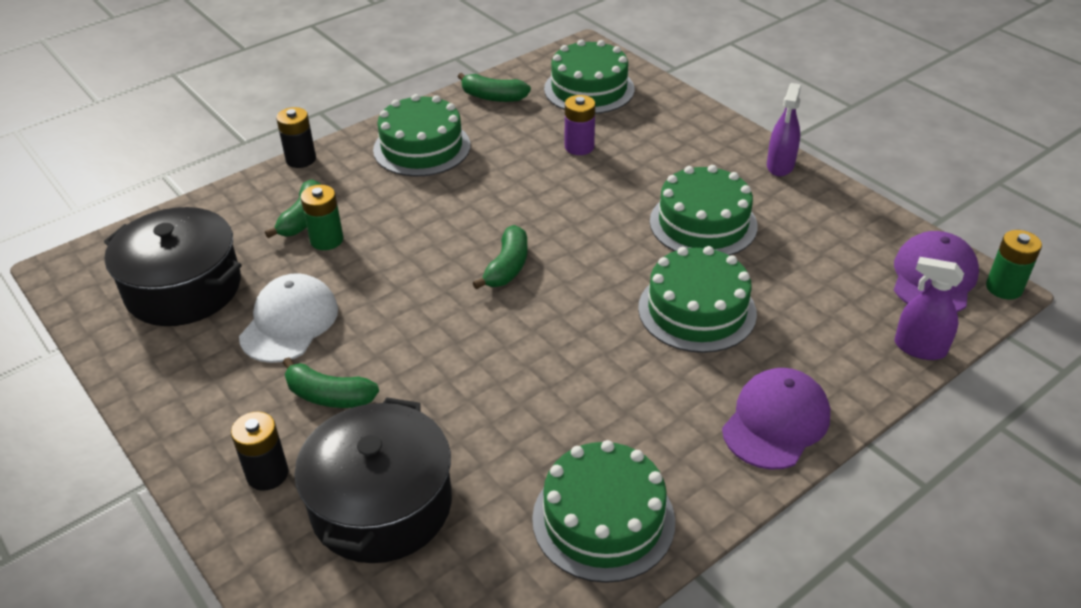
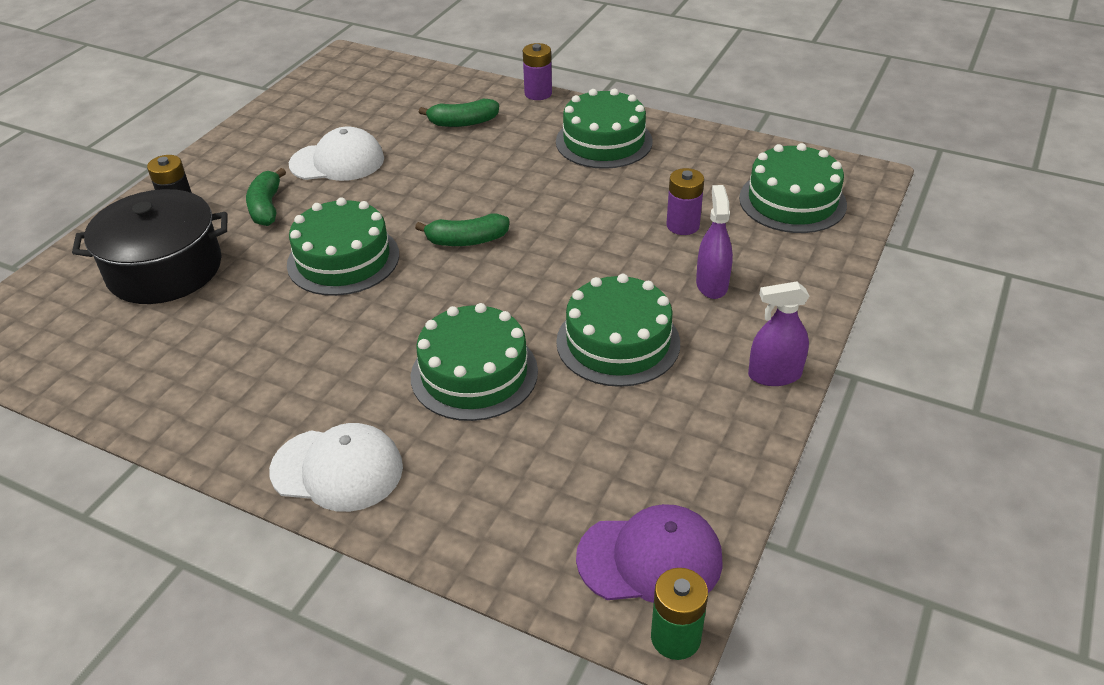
camera: 65 degrees right, 0 degrees up
black pot [104,207,242,326] -> none
black battery [276,107,316,168] -> purple battery [523,43,552,100]
green battery [301,185,343,250] -> none
green banana [458,73,531,102] -> none
green cake [532,440,675,583] -> green cake moved to [287,197,399,296]
purple cap [722,368,830,470] -> white cap [269,423,403,512]
purple spray bottle [895,257,964,360] -> purple spray bottle moved to [696,185,733,299]

